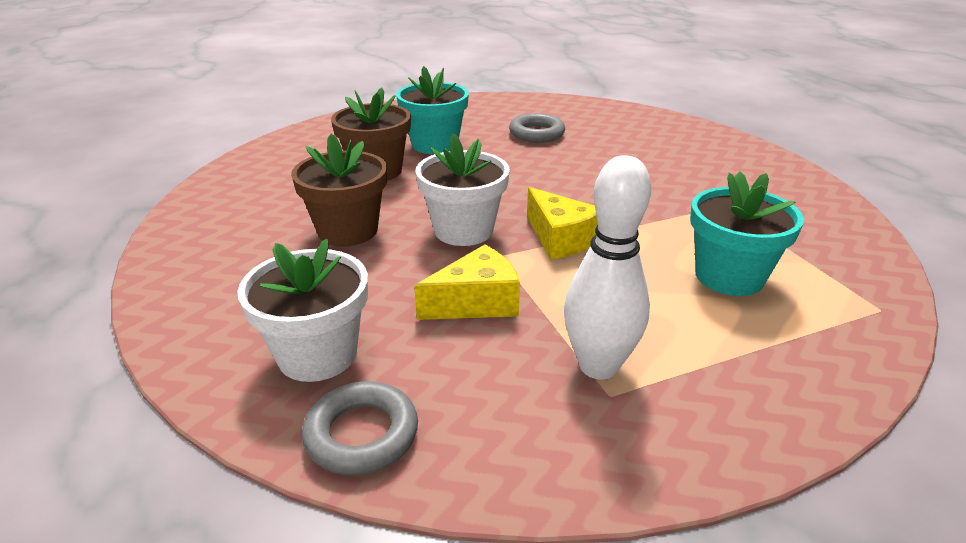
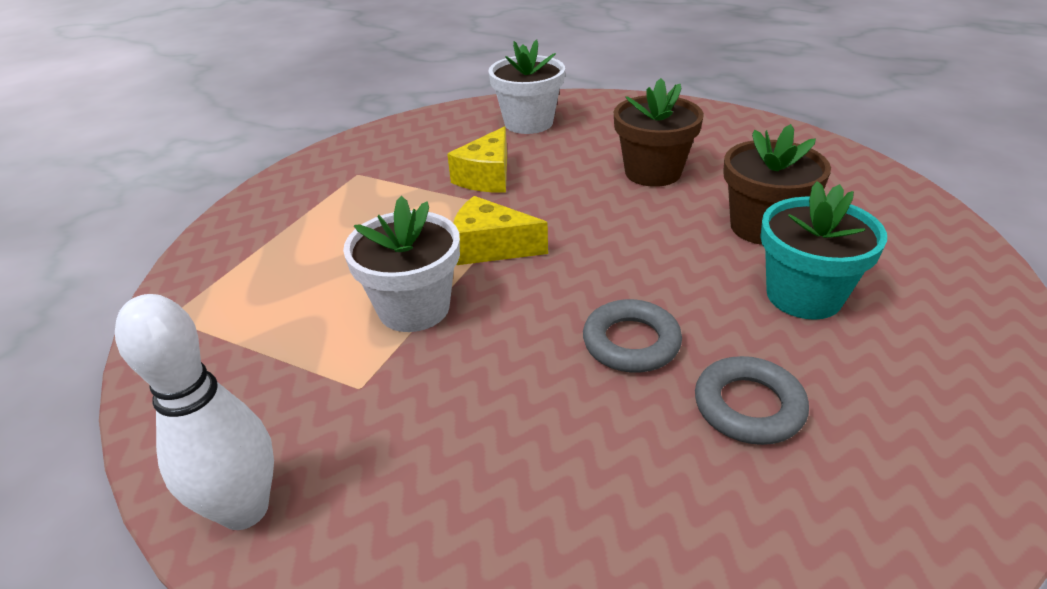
camera: 140 degrees right, 5 degrees up
grey ring [302,381,418,475] -> grey ring moved to [583,299,682,373]
white flower pot [416,133,510,246] -> white flower pot moved to [343,196,460,332]
white bowling pin [564,156,651,380] -> white bowling pin moved to [115,294,274,530]
turquoise flower pot [690,171,804,296] -> none

